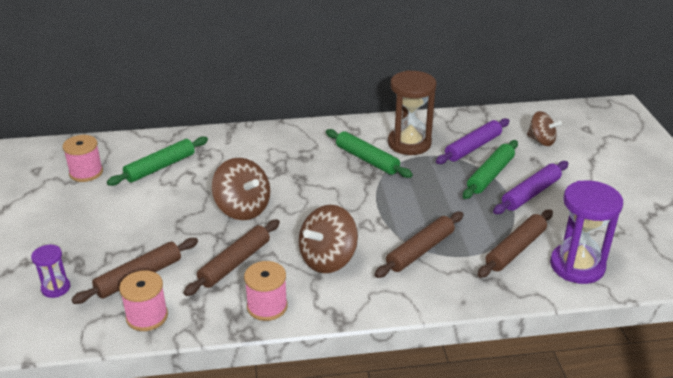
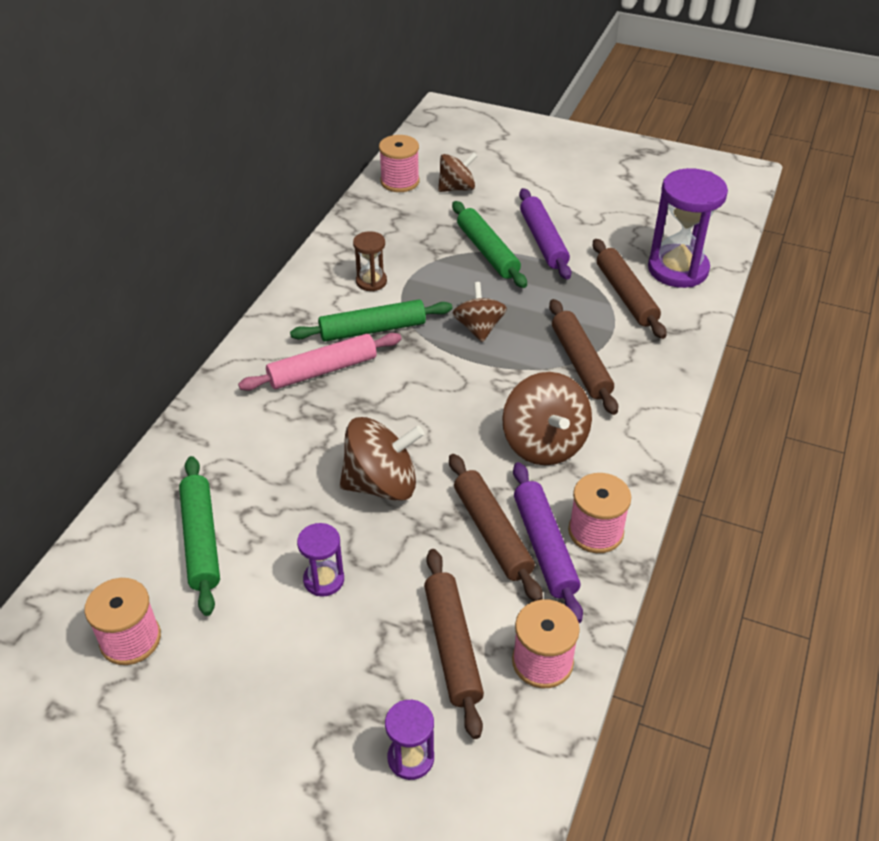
camera: 60 degrees left, 10 degrees up
brown hourglass [388,70,437,155] -> brown hourglass [353,231,387,291], size x0.51
purple rolling pin [436,118,509,164] -> purple rolling pin moved to [513,462,583,623]
none -> pink rolling pin [238,333,402,391]
none -> purple hourglass [297,523,344,597]
none -> pink spool [379,135,419,192]
none -> brown spinning top [453,282,507,342]

